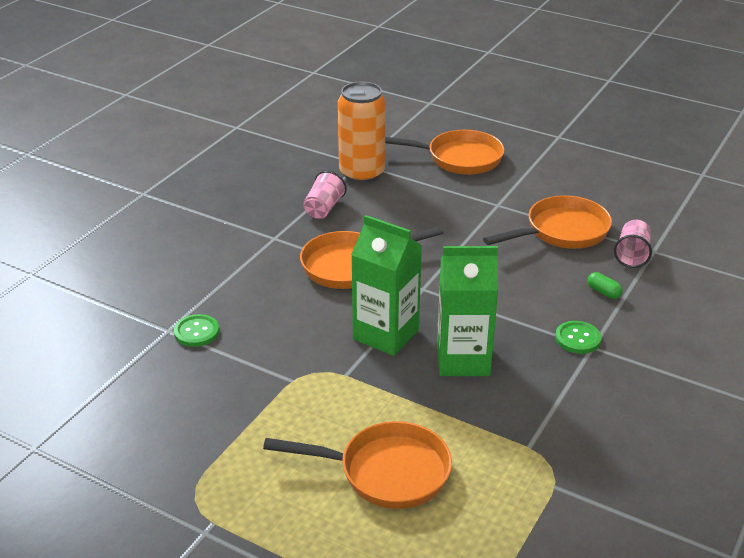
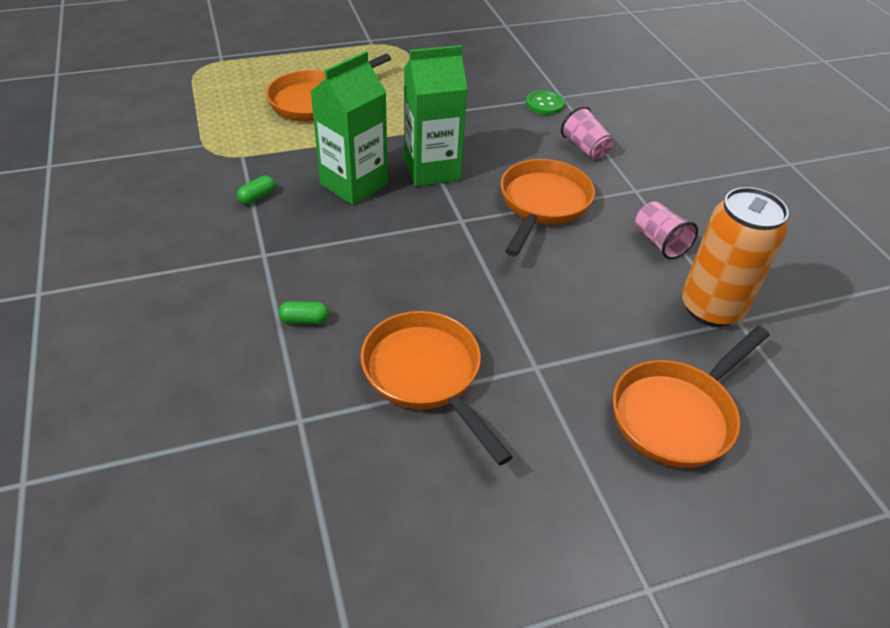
camera: 130 degrees right, 10 degrees up
orange pan [483,195,612,249] -> orange pan turned 135 degrees clockwise [361,311,513,466]
green button [555,321,601,354] -> none
pink cup [614,220,652,268] -> pink cup moved to [561,106,614,160]
none -> green capsule [237,176,275,204]

